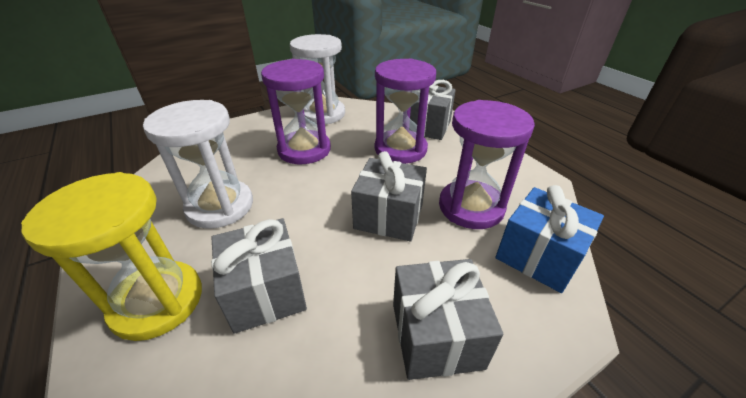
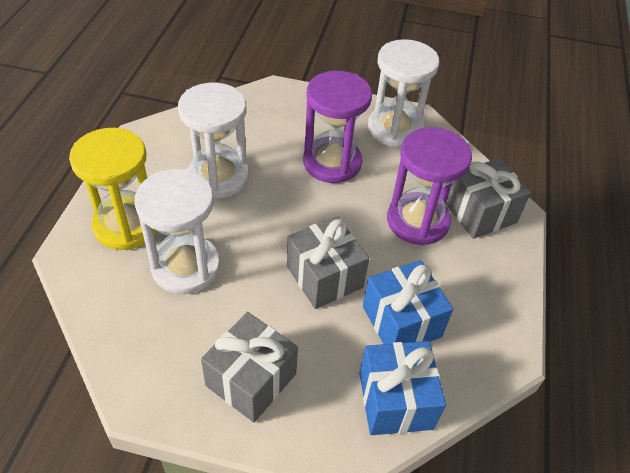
camera: 40 degrees right, 10 degrees up
grey gift [211,218,307,334] -> white hourglass [135,169,220,294]
purple hourglass [439,100,535,229] -> blue gift [363,260,453,344]

